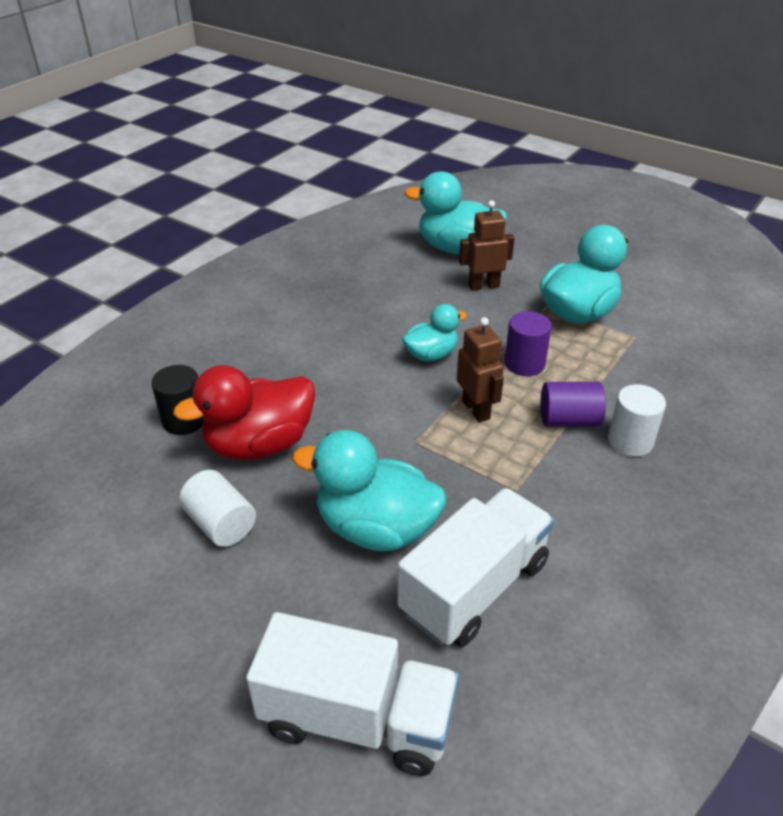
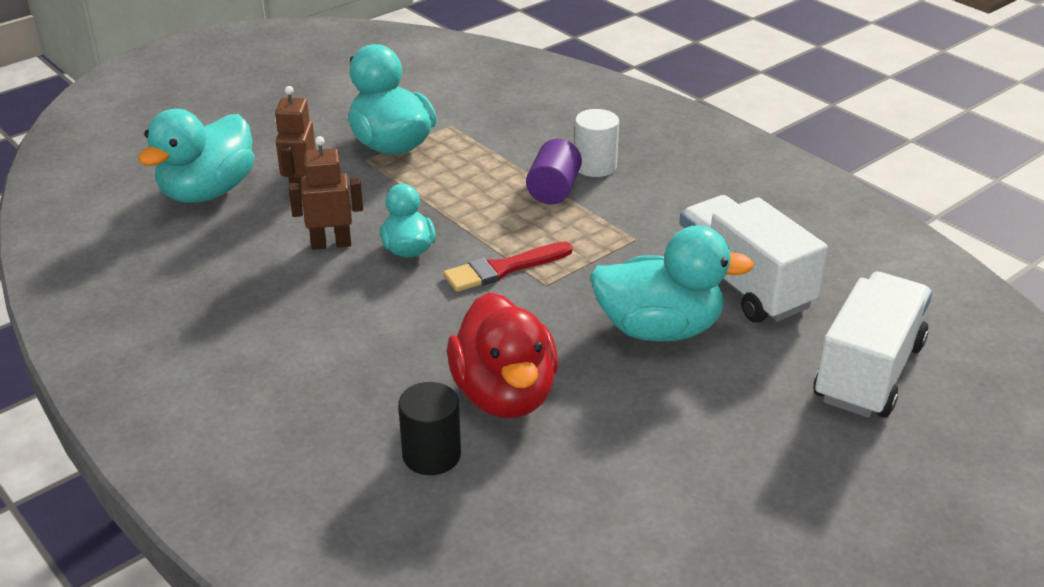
camera: 75 degrees left, 5 degrees down
white cylinder [179,470,256,547] -> none
turquoise duck [292,430,446,551] -> turquoise duck turned 120 degrees counterclockwise [590,225,754,342]
brown robot [457,317,504,422] -> brown robot moved to [289,136,363,250]
purple cylinder [505,311,552,376] -> none
none -> red brush [443,241,573,292]

